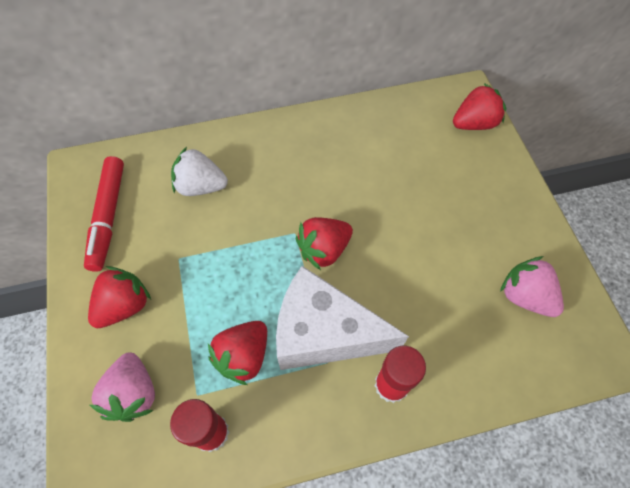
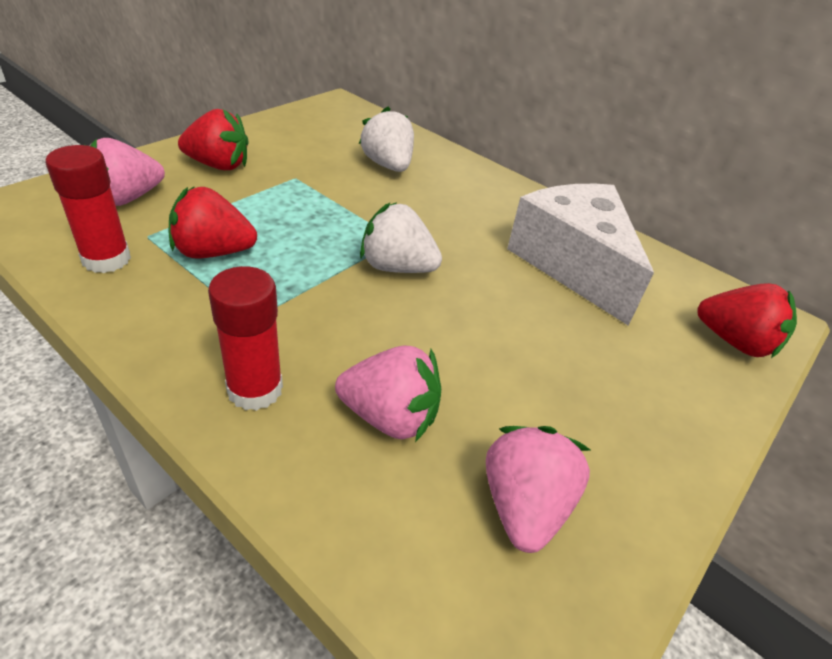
camera: 50 degrees right, 20 degrees down
red marker [84,156,124,272] -> none
white cheese [276,266,409,370] -> white cheese moved to [507,184,654,326]
red strawberry [296,217,353,270] -> white strawberry [360,202,442,273]
none -> pink strawberry [335,345,441,442]

